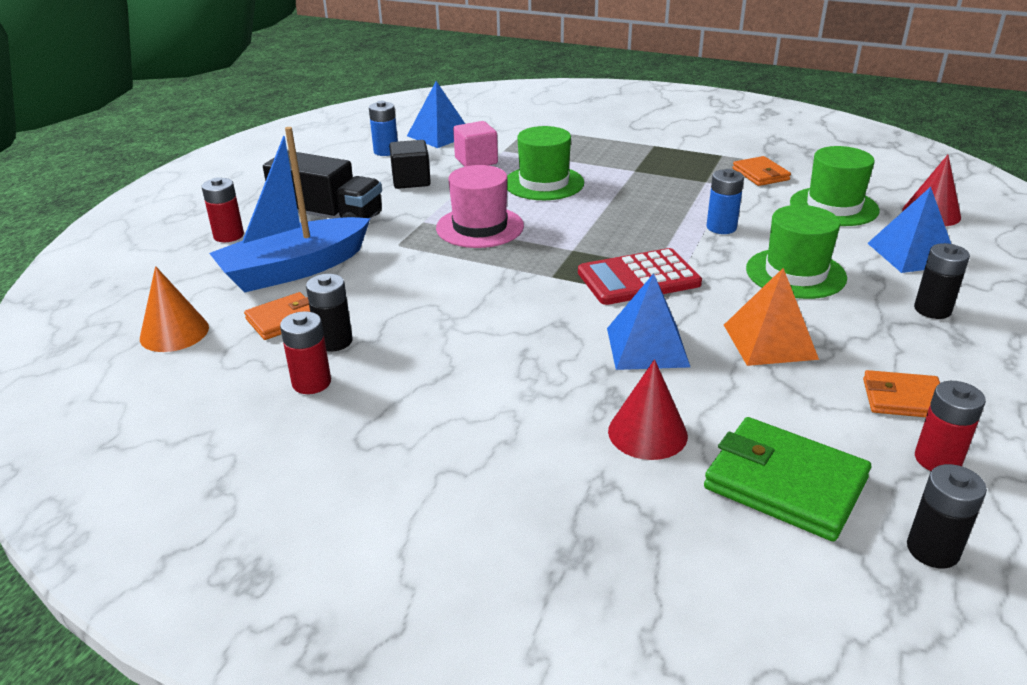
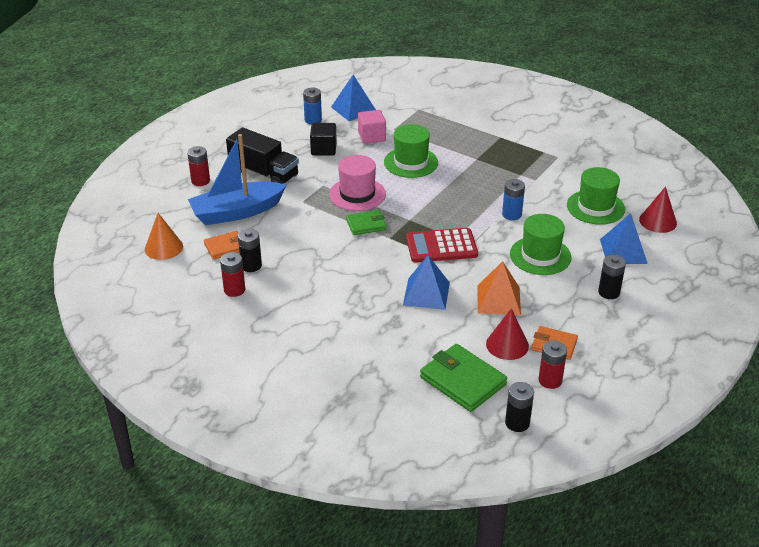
camera: 10 degrees right, 5 degrees up
red cone [608,359,688,460] -> red cone moved to [486,308,529,360]
orange wallet [732,156,791,186] -> none
none -> green wallet [346,210,387,235]

